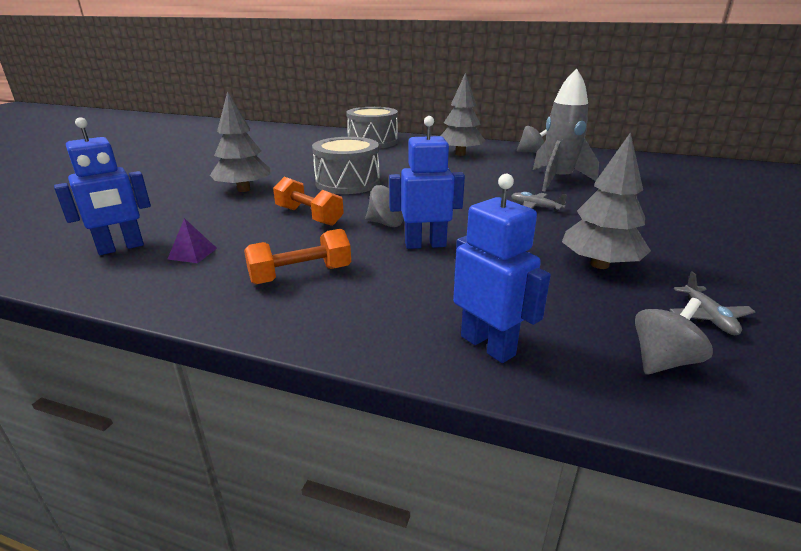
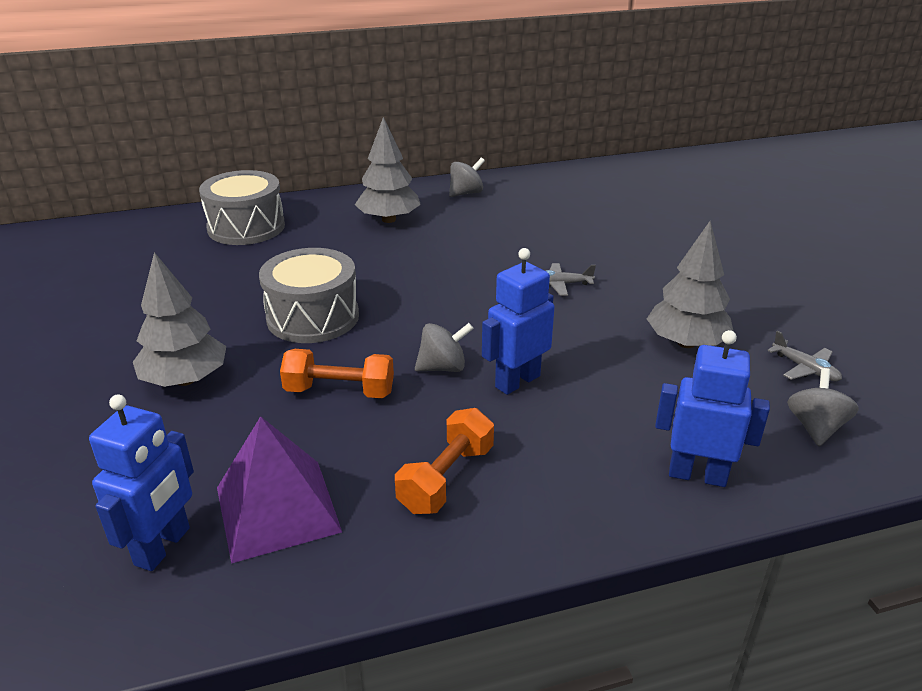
camera: 35 degrees left, 5 degrees up
purple pyramid [167,218,217,263] -> purple pyramid [217,416,342,563], size x2.24
grey rocket [533,68,599,191] -> none

